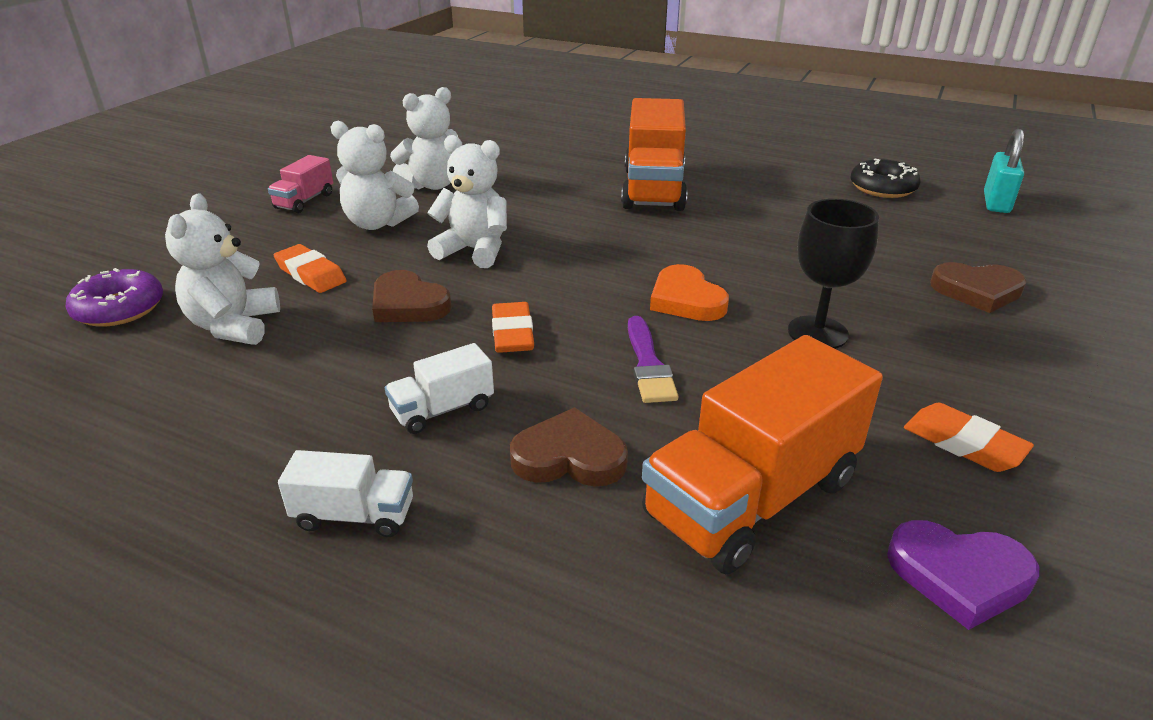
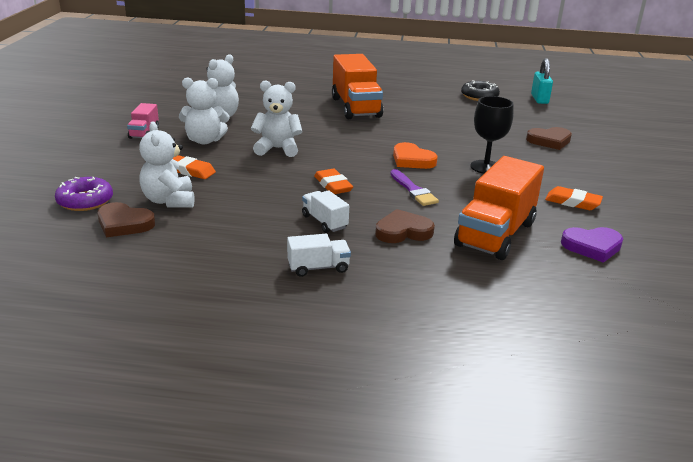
camera: 20 degrees left, 5 degrees down
brown heart [372,270,452,322] -> brown heart moved to [98,202,155,238]
white truck [385,343,494,434] -> white truck turned 105 degrees clockwise [302,190,349,233]

